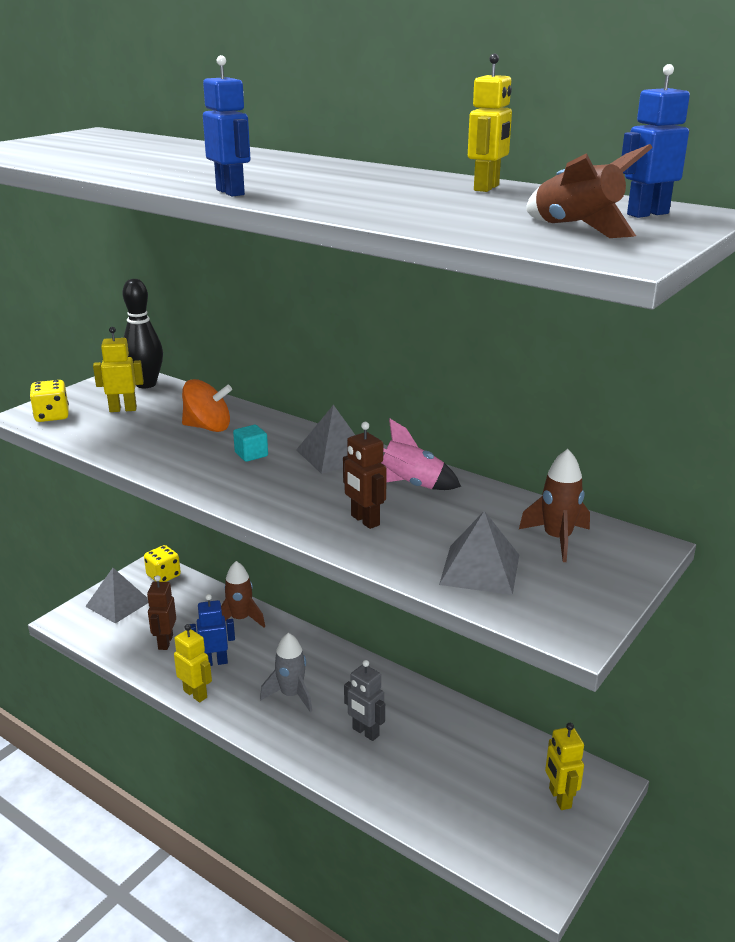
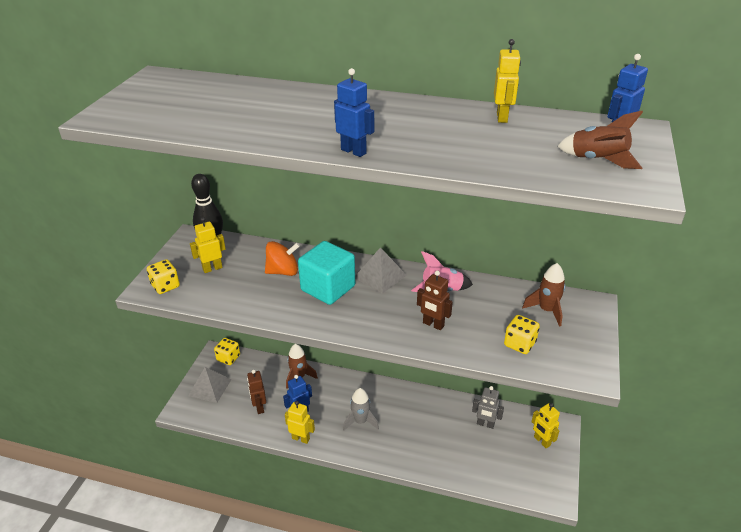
camera: 20 degrees left, 10 degrees up
turquoise cube [233,425,268,462] -> turquoise cube [298,241,355,305], size x2.33
grey robot [344,660,385,741] -> grey robot moved to [472,386,504,429]
grey pyramid [439,511,519,595] -> yellow dice [504,315,540,354]

